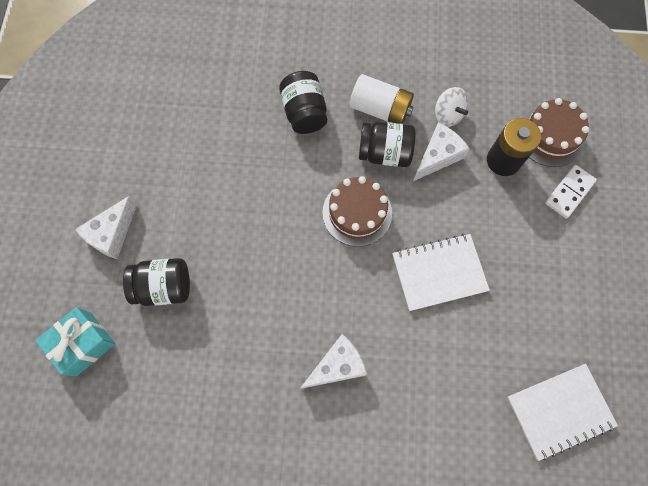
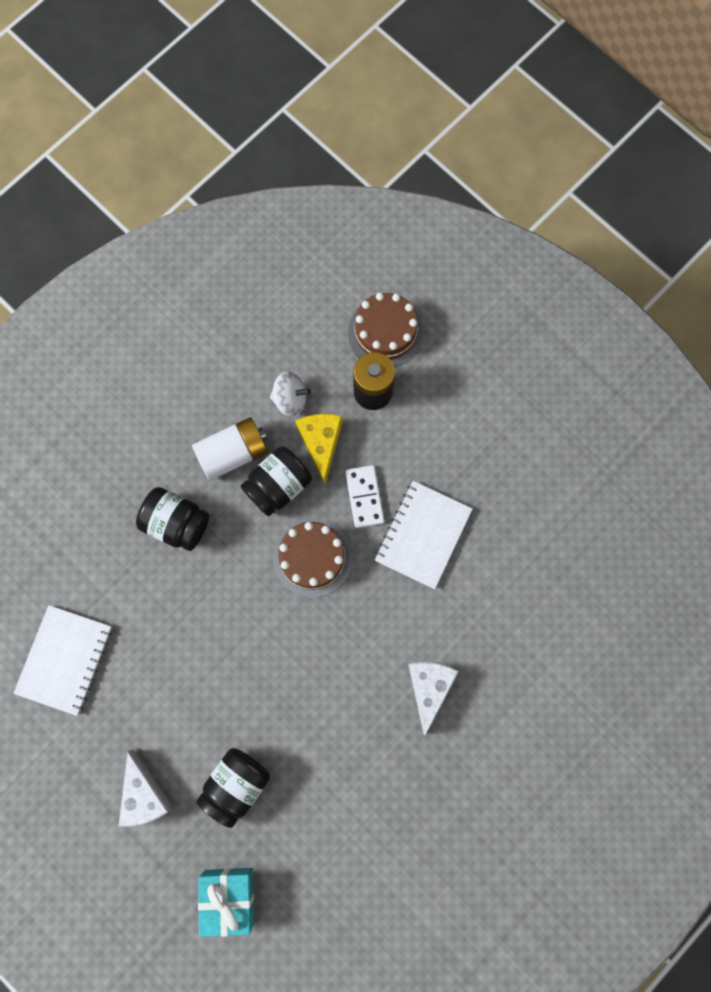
camera: 50 degrees left, 5 degrees up
white cheese [413,123,470,181] -> yellow cheese [295,414,342,485]
white notebook [507,364,618,461] -> white notebook moved to [13,605,112,716]
white domino [545,165,597,218] -> white domino moved to [345,465,385,528]

